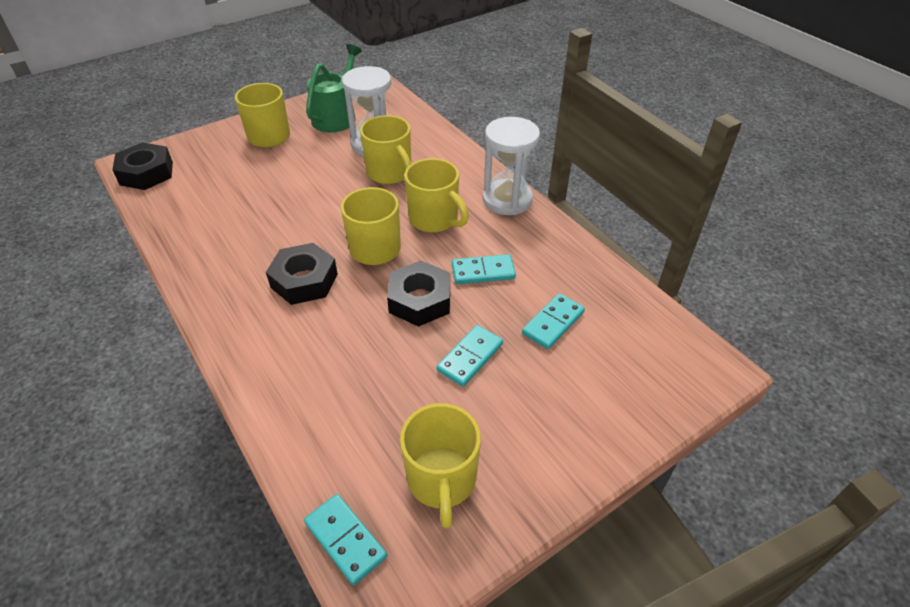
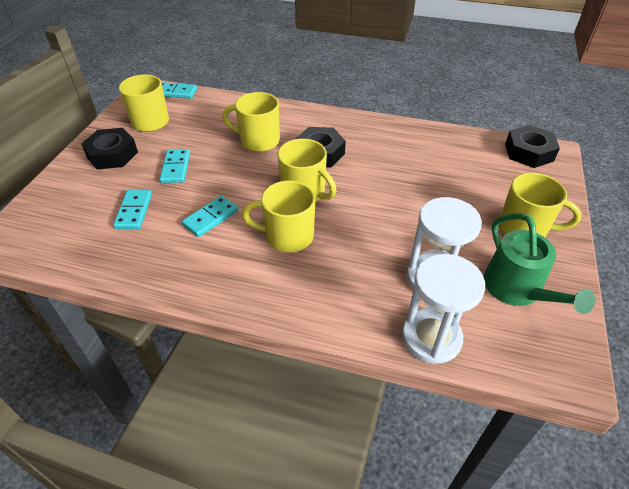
camera: 140 degrees right, 0 degrees up
yellow mug [360,115,411,184] -> yellow mug moved to [222,92,280,152]
black nut [387,261,450,327] -> black nut moved to [81,128,138,170]
white hourglass [483,117,540,215] -> white hourglass moved to [402,254,485,364]

